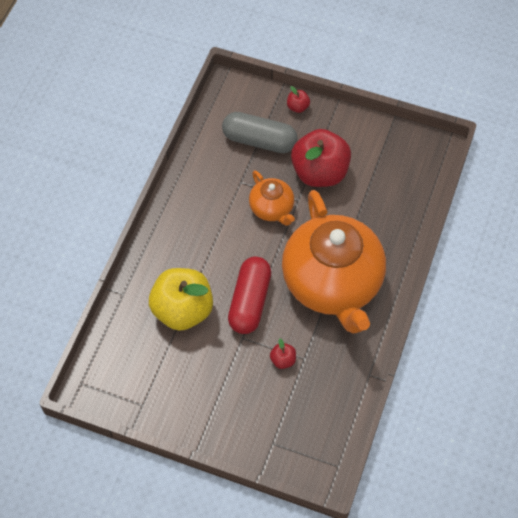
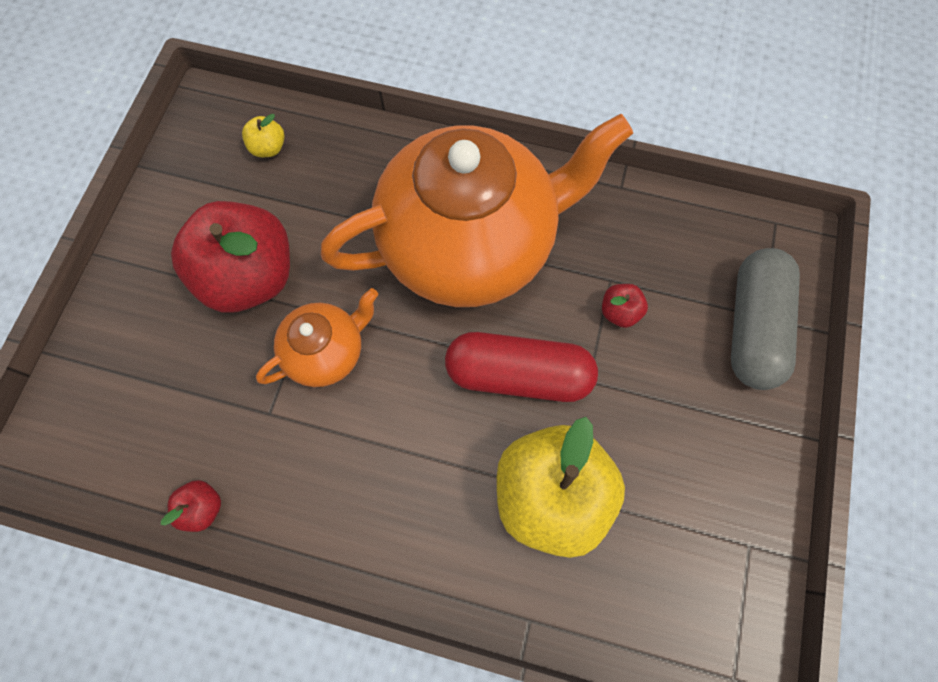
camera: 95 degrees left, 10 degrees up
grey capsule [222,112,298,153] -> grey capsule moved to [731,248,800,390]
red apple [287,86,310,113] -> red apple moved to [161,480,221,532]
none -> yellow apple [242,114,285,157]

